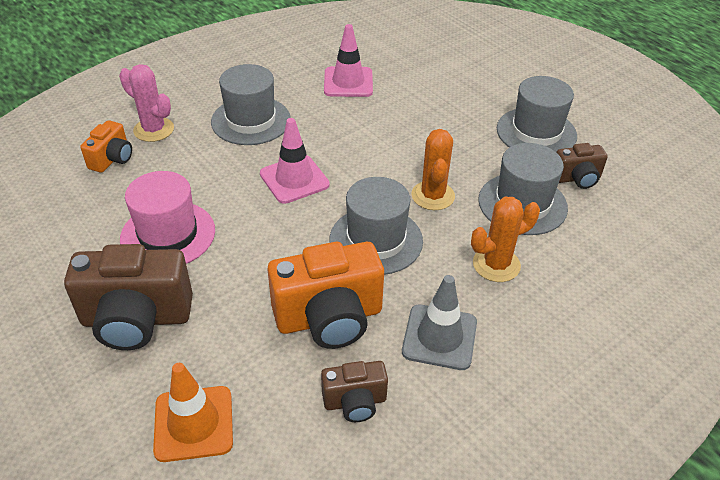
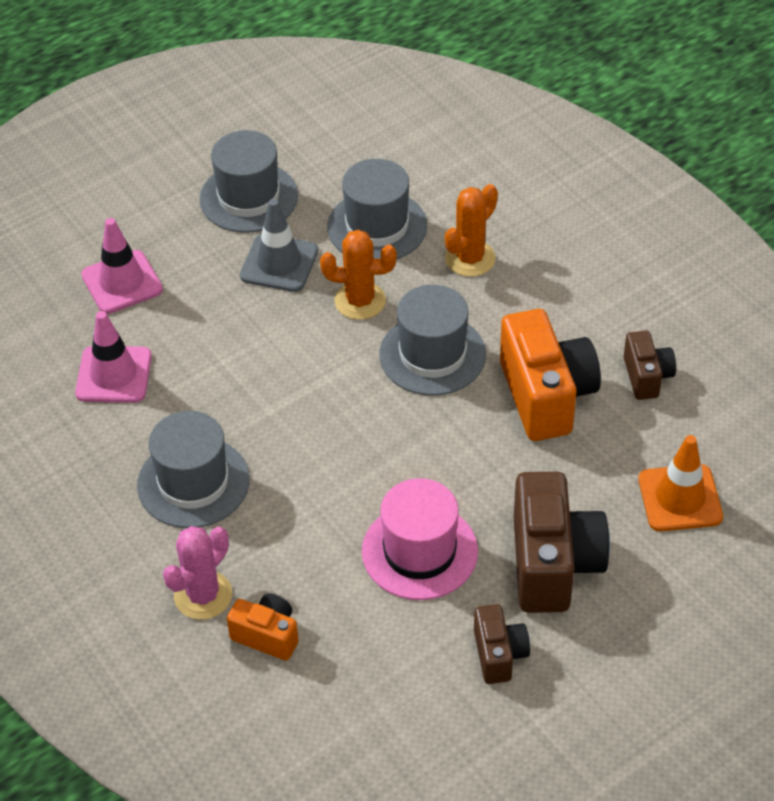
camera: 85 degrees left, 5 degrees up
pink traffic cone [260,118,330,204] -> pink traffic cone moved to [81,218,163,314]
grey traffic cone [402,275,477,370] -> grey traffic cone moved to [240,199,318,292]
orange cactus [471,197,540,282] -> orange cactus turned 60 degrees clockwise [445,184,498,277]
brown camera [556,143,608,189] -> brown camera moved to [474,604,530,684]

